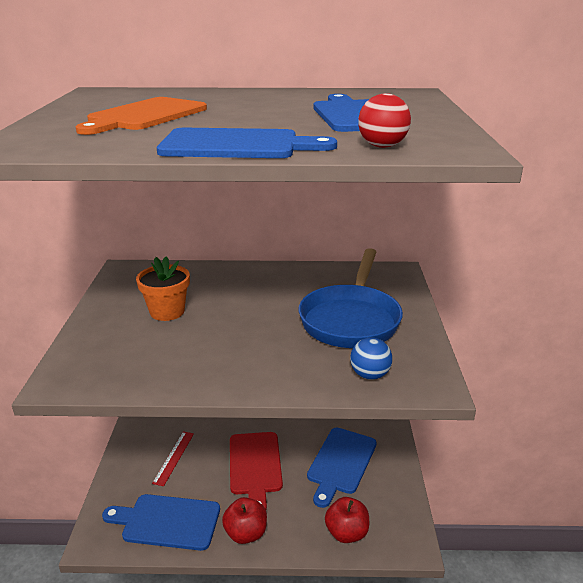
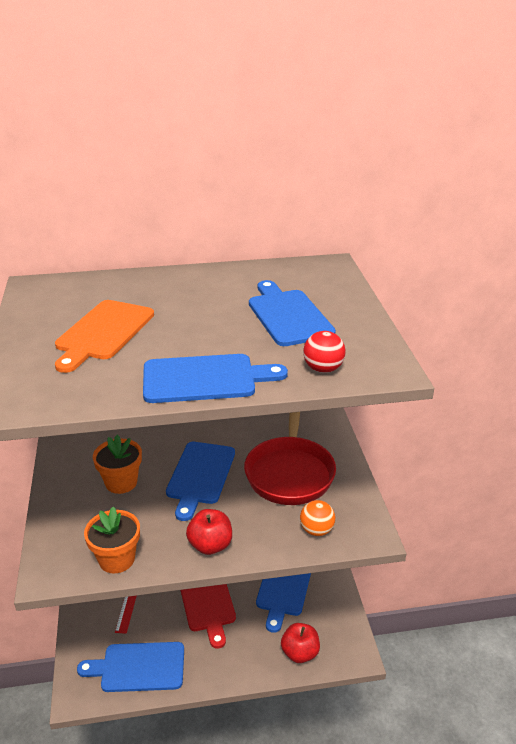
camera: 10 degrees left, 5 degrees up
red apple [222,497,267,544] -> red apple moved to [186,509,232,555]
blue pan [299,248,403,348] -> red pan [244,412,336,505]
blue ball [350,337,392,380] -> orange ball [300,500,335,536]
none -> orange flower pot [84,507,140,573]
none -> blue cutting board [166,442,235,521]

